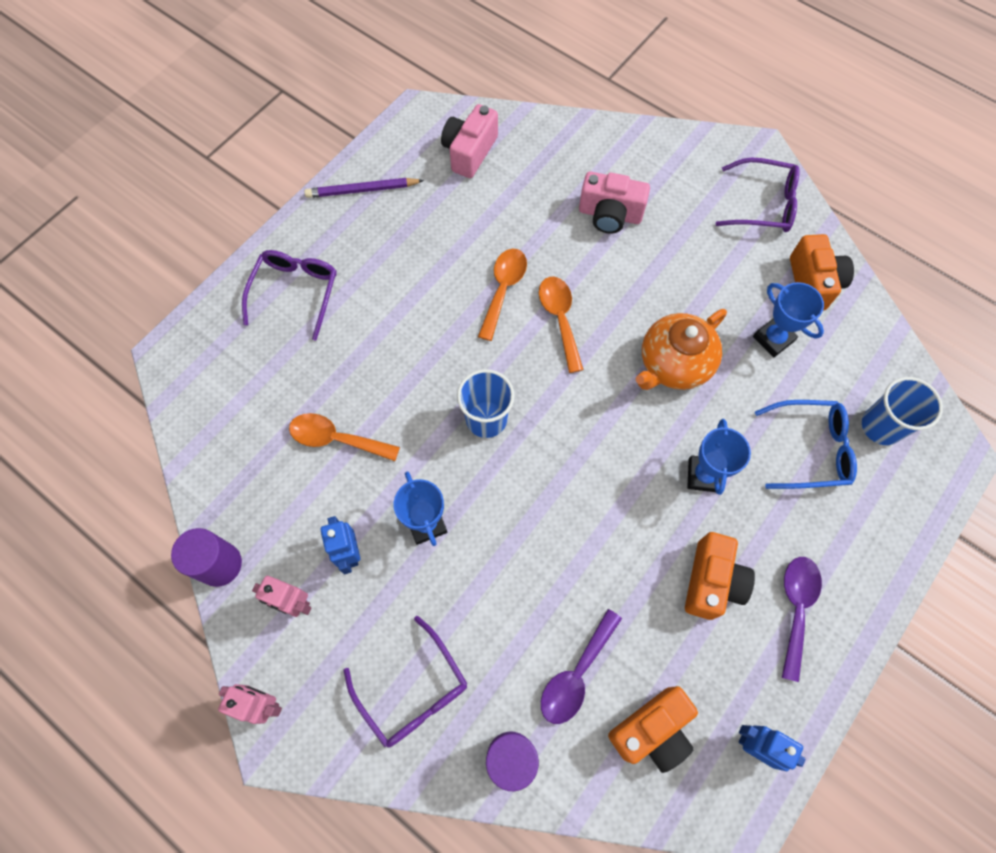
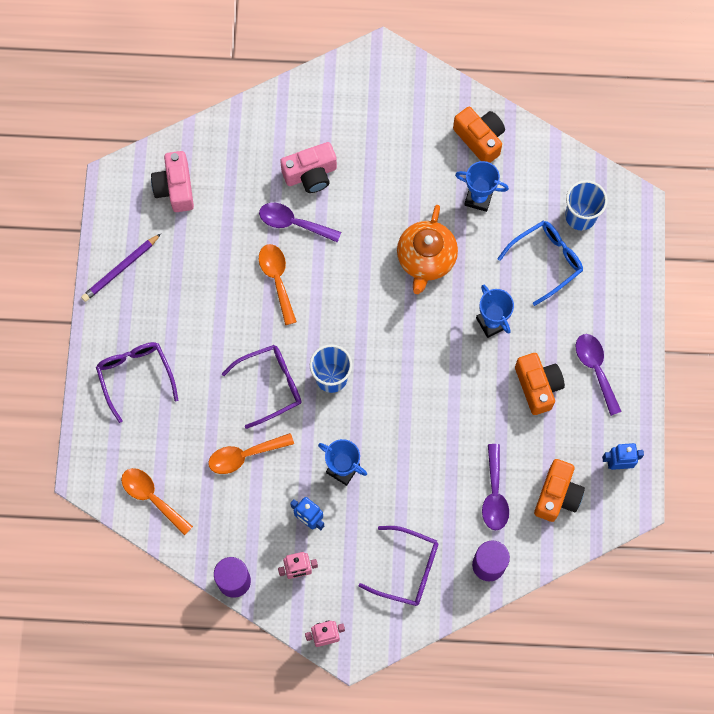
camera: 35 degrees left, 5 degrees up
orange spoon [539,277,584,373] -> orange spoon moved to [121,468,193,535]
purple glasses [715,158,800,232] -> purple glasses moved to [222,345,302,429]
none -> purple spoon [259,203,341,243]

